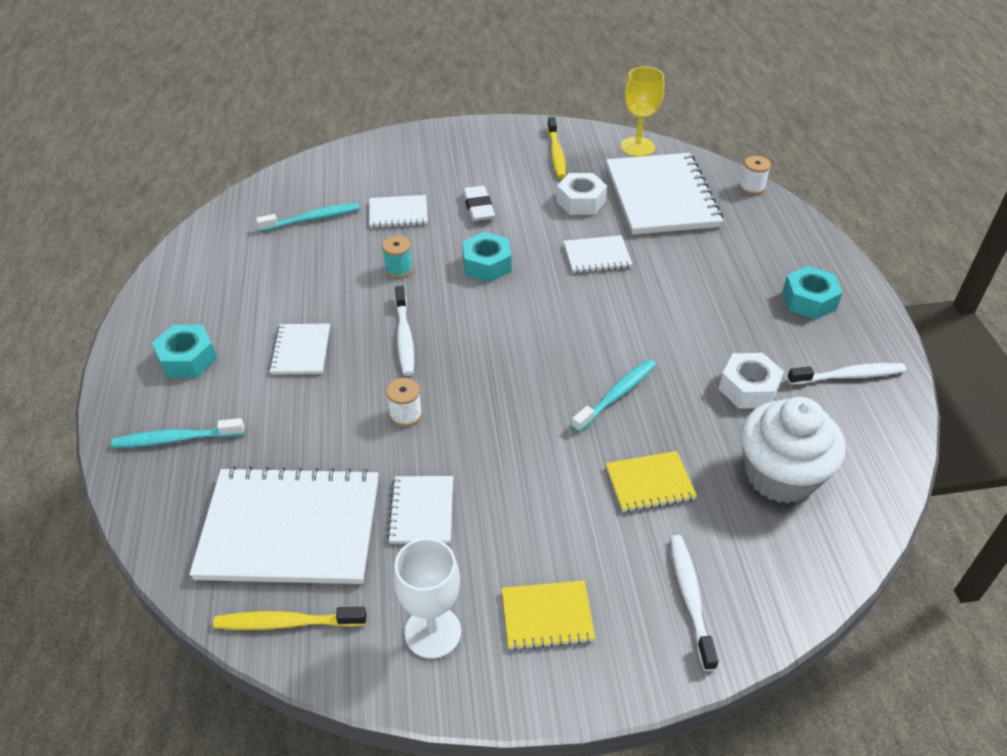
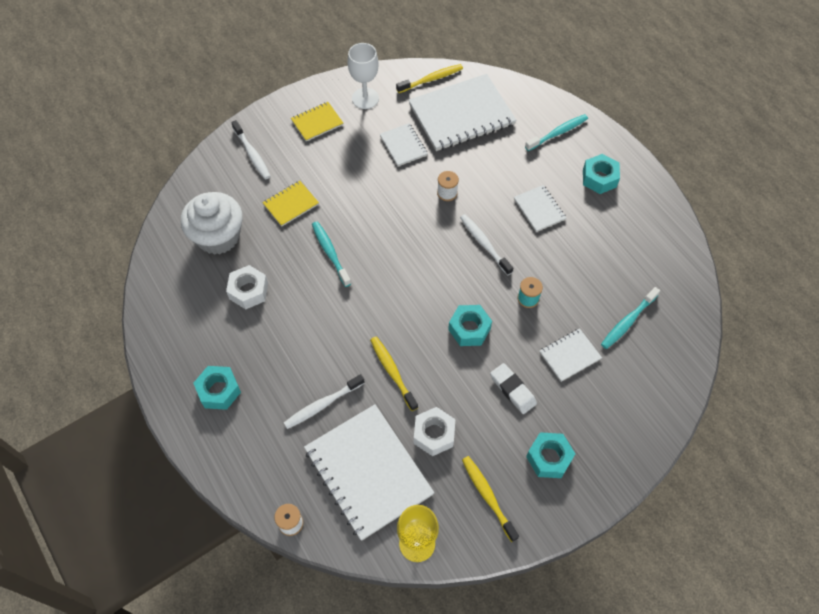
camera: 155 degrees right, 15 degrees up
white notebook [563,235,633,273] -> yellow toothbrush [370,336,418,411]
turquoise toothbrush [571,359,656,432] -> turquoise toothbrush turned 135 degrees clockwise [312,221,351,287]
white toothbrush [787,363,906,385] -> white toothbrush moved to [284,374,364,429]
none -> turquoise nut [526,432,575,478]

